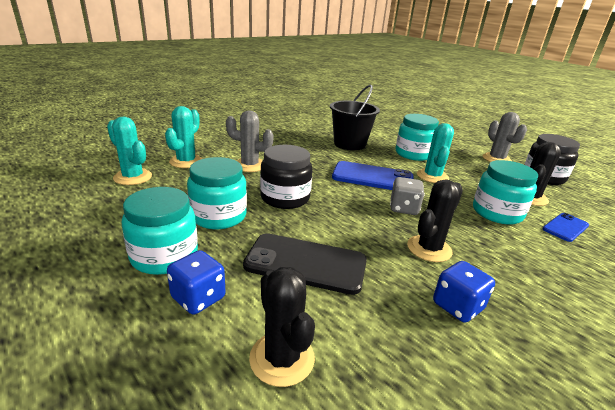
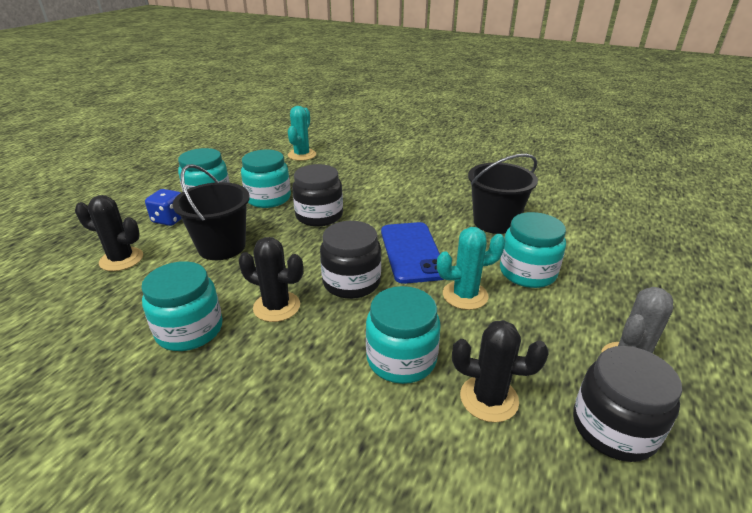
camera: 70 degrees right, 5 degrees up
turquoise cactus [165,106,203,168] -> none
grey cactus [226,111,274,172] -> none
black phone [243,233,367,295] -> black bucket [173,164,250,260]
black cactus [249,267,315,387] -> black cactus turned 60 degrees clockwise [75,195,143,271]
grey dice [390,177,425,215] -> black jar [320,221,381,299]
blue dice [433,261,495,323] -> turquoise jar [141,261,223,351]
blue phone [543,213,589,242] -> none

